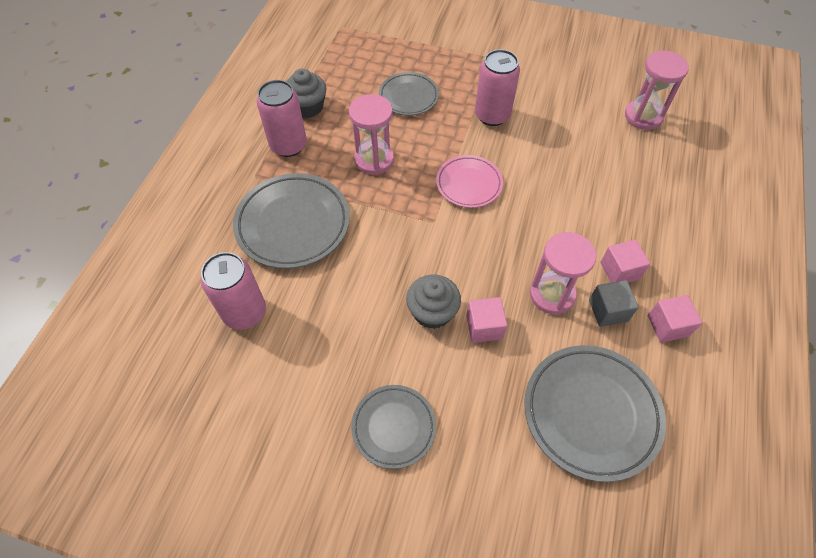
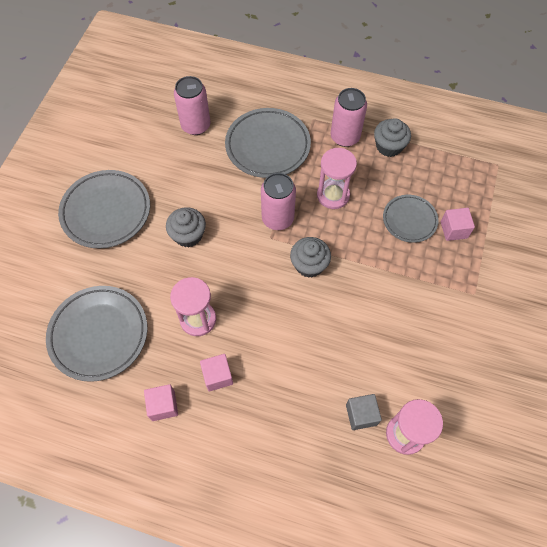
camera: 90 degrees right, 5 degrees up
grey plate [351,385,436,469] -> grey plate [58,170,150,249], size x1.65
pink plate [436,155,503,208] -> grey cupcake [290,237,331,278]
pink cube [466,297,507,343] -> pink cube moved to [441,208,475,241]
pink can [475,49,520,126] -> pink can moved to [261,173,296,230]
grey cube [589,280,639,327] -> grey cube moved to [346,394,382,430]

